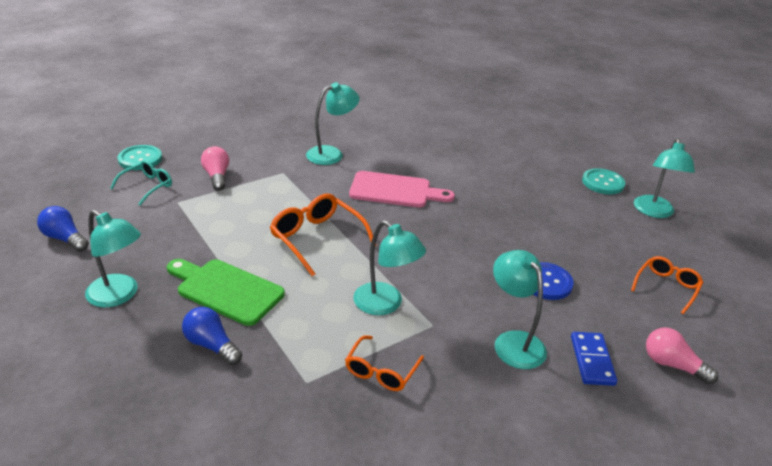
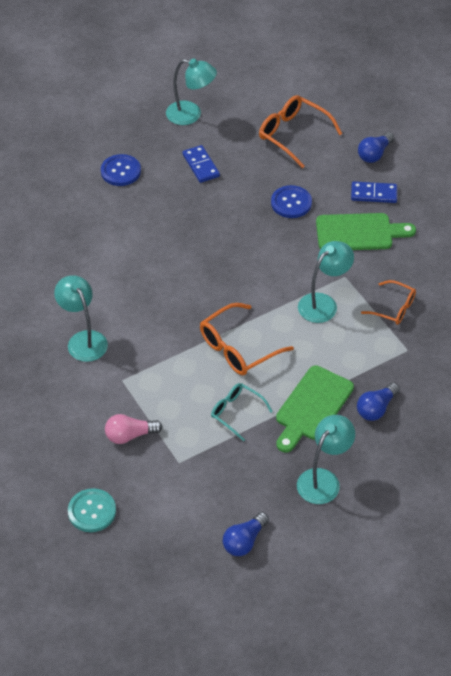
camera: 85 degrees left, 15 degrees up
turquoise glasses [110,160,172,205] -> turquoise glasses moved to [211,383,273,442]
pink cutting board [349,171,455,207] -> none
turquoise lamp [493,250,547,369] -> green cutting board [316,213,416,250]
turquoise button [582,168,625,194] -> none
orange glasses [631,256,703,314] -> orange glasses [259,95,342,168], size x1.58
pink light bulb [646,328,718,384] -> blue light bulb [358,132,394,163]
none -> blue button [101,154,141,186]
none -> blue domino [183,145,220,183]

